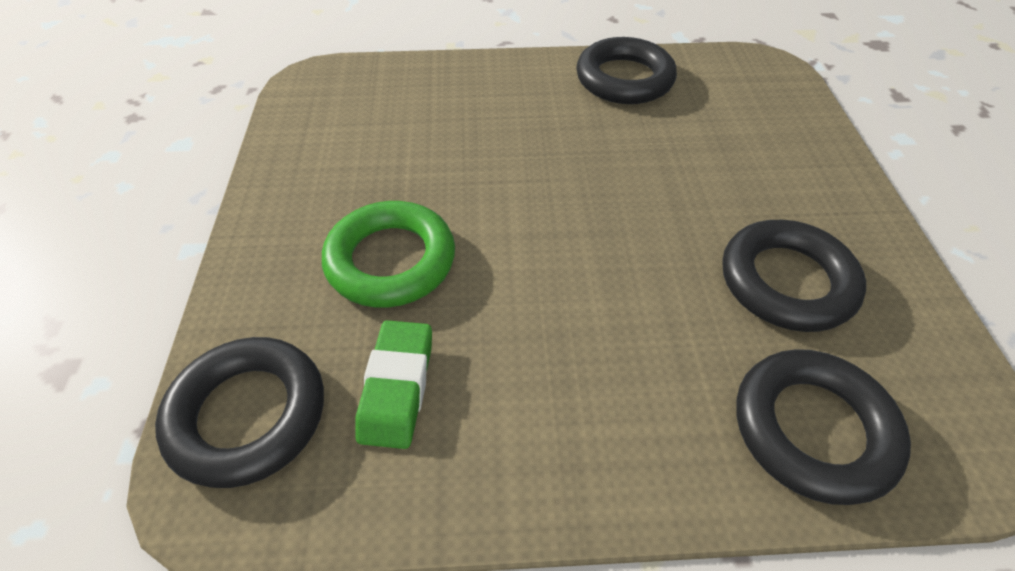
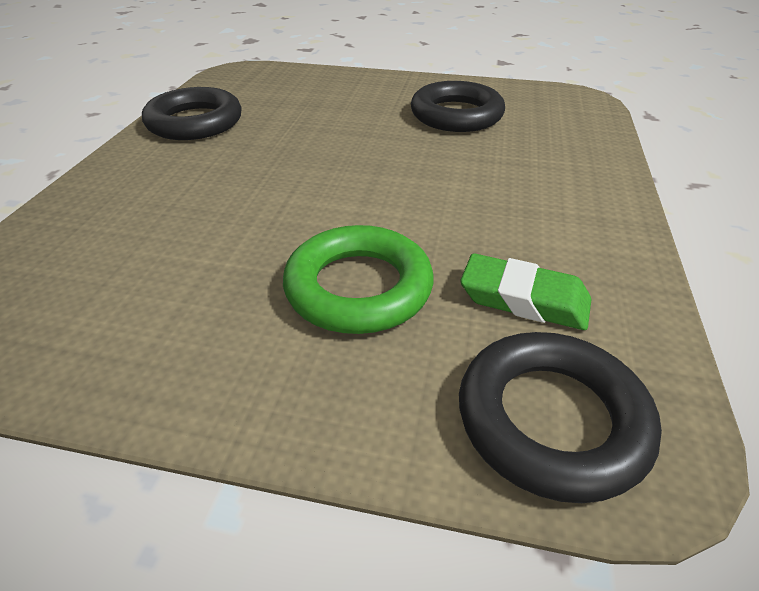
camera: 75 degrees left, 10 degrees down
black ring [736,349,911,505] -> none

